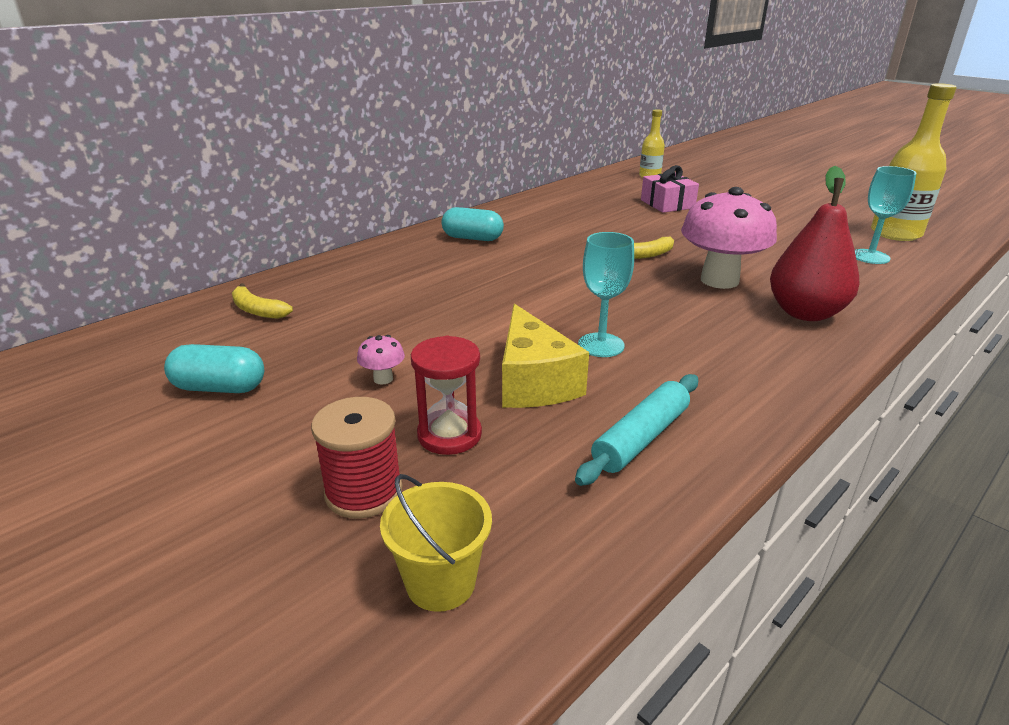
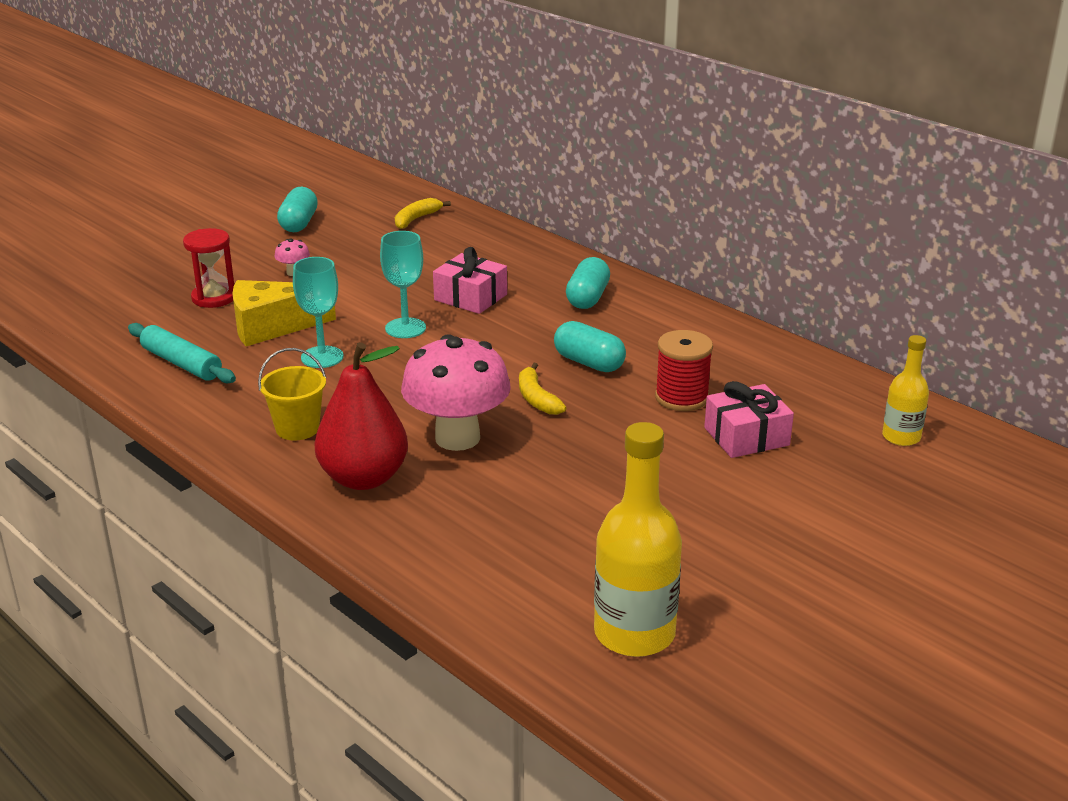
camera: 90 degrees right, 0 degrees up
red spool [311,397,403,519] -> red spool moved to [655,330,713,411]
yellow bucket [380,474,492,612] -> yellow bucket moved to [258,348,326,441]
turquoise goblet [855,166,916,264] -> turquoise goblet moved to [380,231,426,338]
none -> pink gift [433,247,507,314]
none -> turquoise capsule [554,321,626,372]

